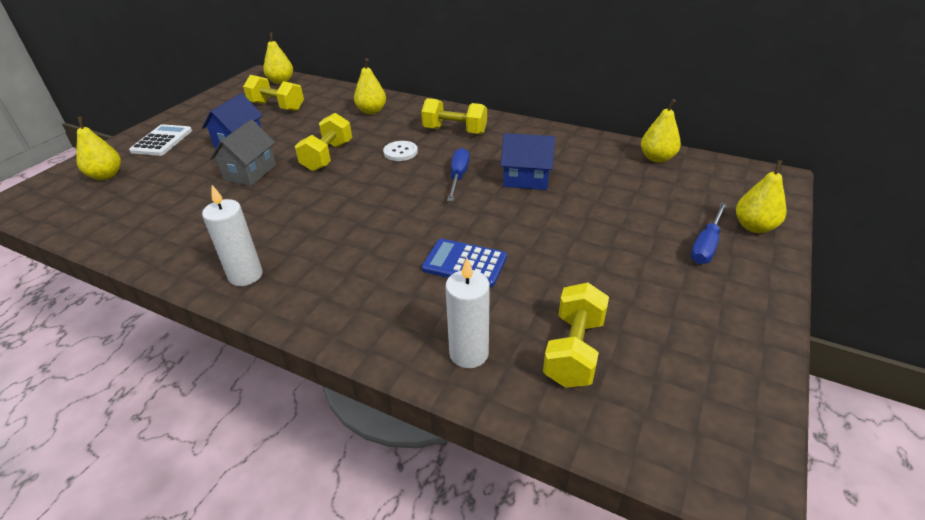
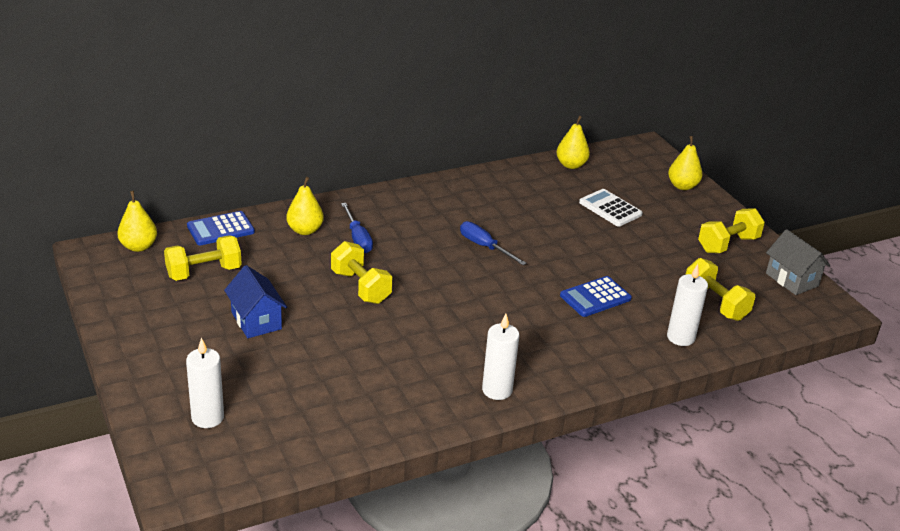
camera: 55 degrees left, 5 degrees down
yellow pear [76,117,121,180] -> white candle [186,338,224,428]
white calculator [129,124,192,156] -> white calculator moved to [579,189,643,227]
grey house [210,120,276,186] -> grey house moved to [766,229,831,295]
white button [383,141,418,161] -> none
yellow dumbbell [421,98,487,134] -> yellow dumbbell moved to [698,208,765,253]
blue house [500,133,555,190] -> none
blue screwdriver [690,202,727,264] -> blue screwdriver moved to [341,203,373,253]
none -> blue calculator [187,211,255,245]

